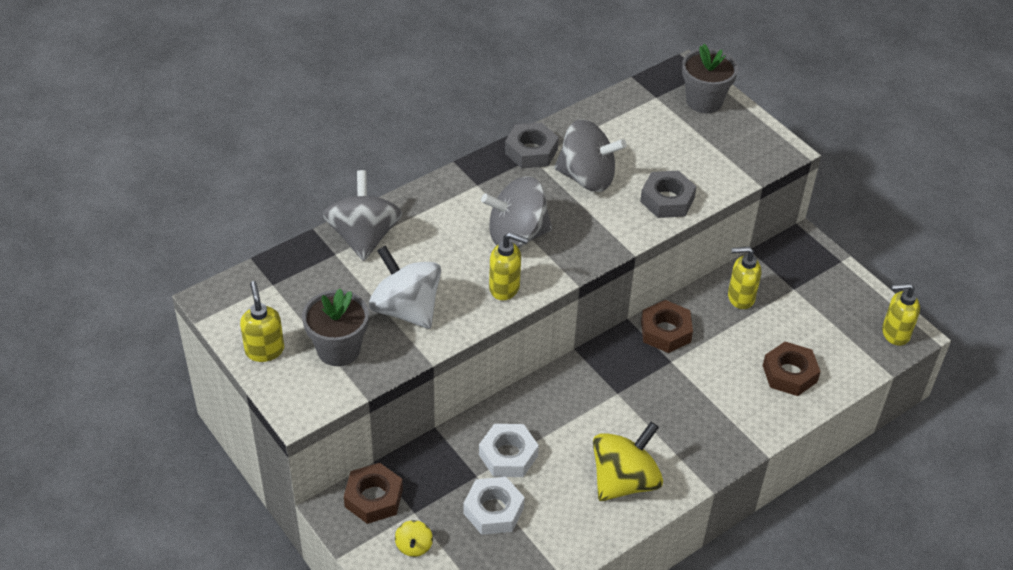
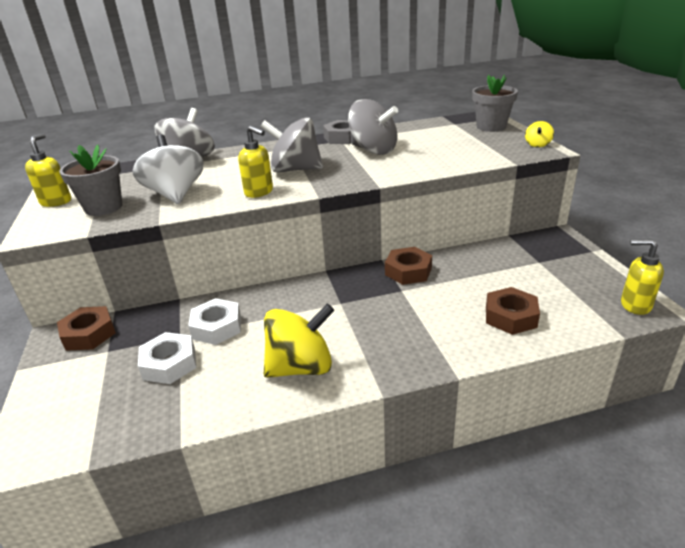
camera: 25 degrees right, 15 degrees down
yellow spinning top [395,520,433,557] -> yellow spinning top moved to [525,121,554,147]
grey nut [640,170,697,218] -> none
yellow soap dispenser [728,247,761,309] -> none

